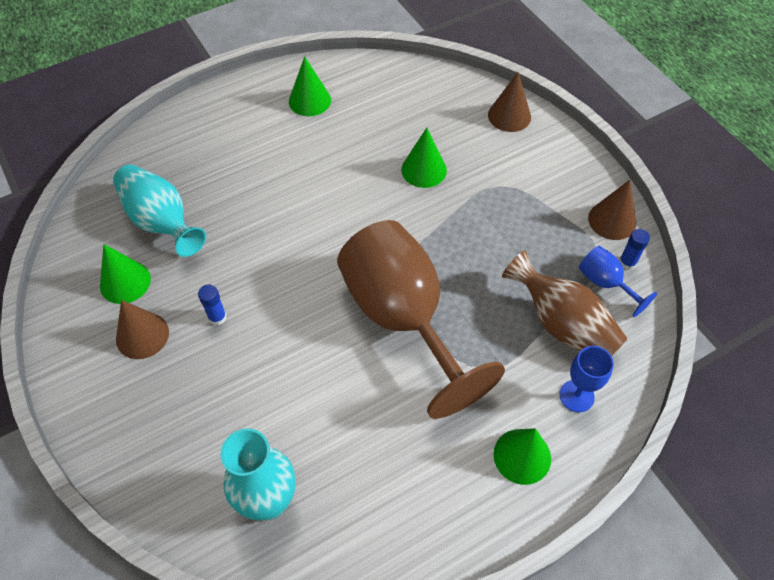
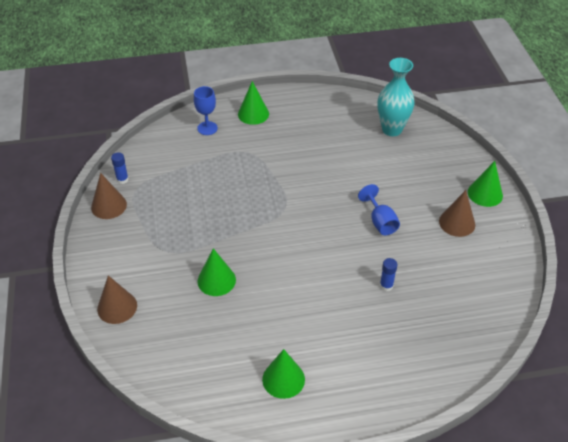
camera: 160 degrees left, 10 degrees down
green cone [100,244,151,304] -> green cone moved to [468,161,503,207]
turquoise vase [113,165,206,257] -> none
blue glue stick [198,285,227,325] -> blue glue stick moved to [380,258,397,291]
brown goblet [337,220,505,419] -> none
brown vase [502,250,628,356] -> none
blue goblet [579,246,657,317] -> blue goblet moved to [358,184,400,235]

